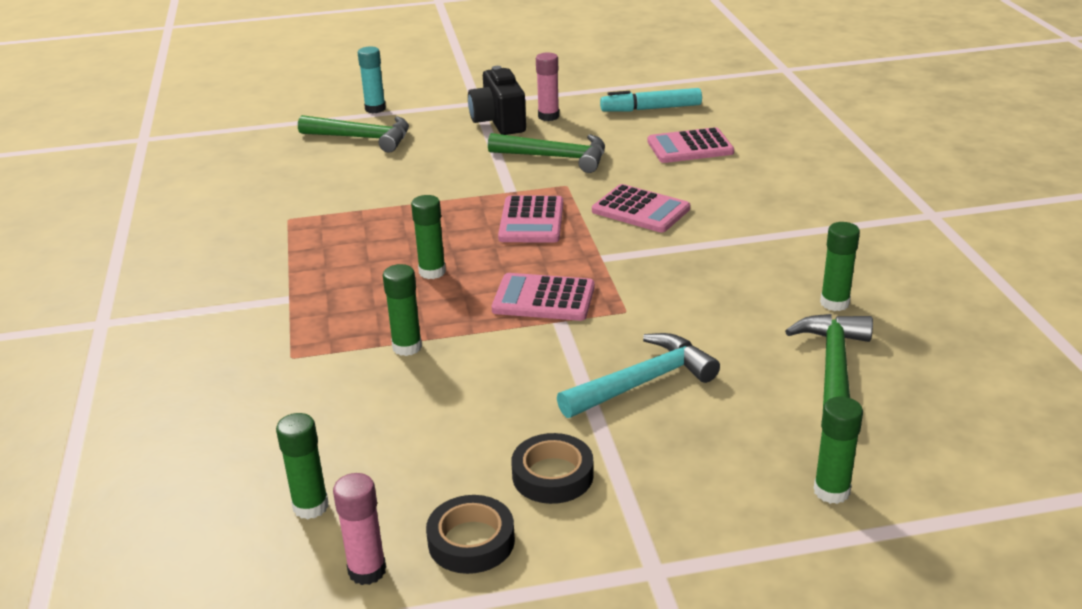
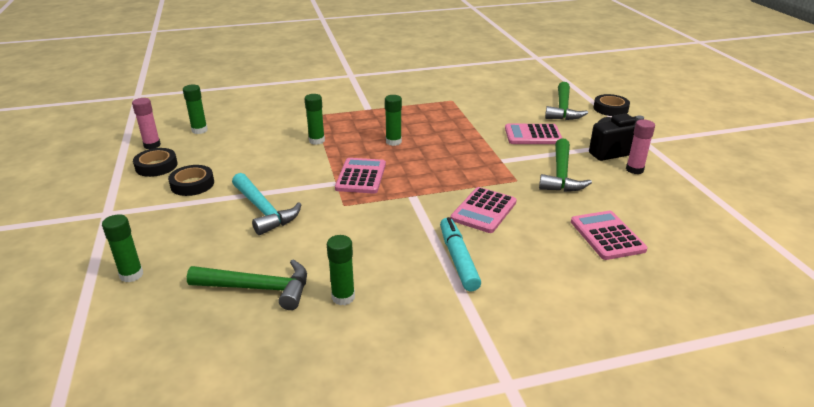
camera: 85 degrees right, 0 degrees up
turquoise glue stick [358,46,386,113] -> black tape [593,94,630,116]
pink calculator [498,196,563,243] -> pink calculator moved to [505,124,562,144]
turquoise marker [600,88,702,112] -> turquoise marker moved to [440,217,481,291]

